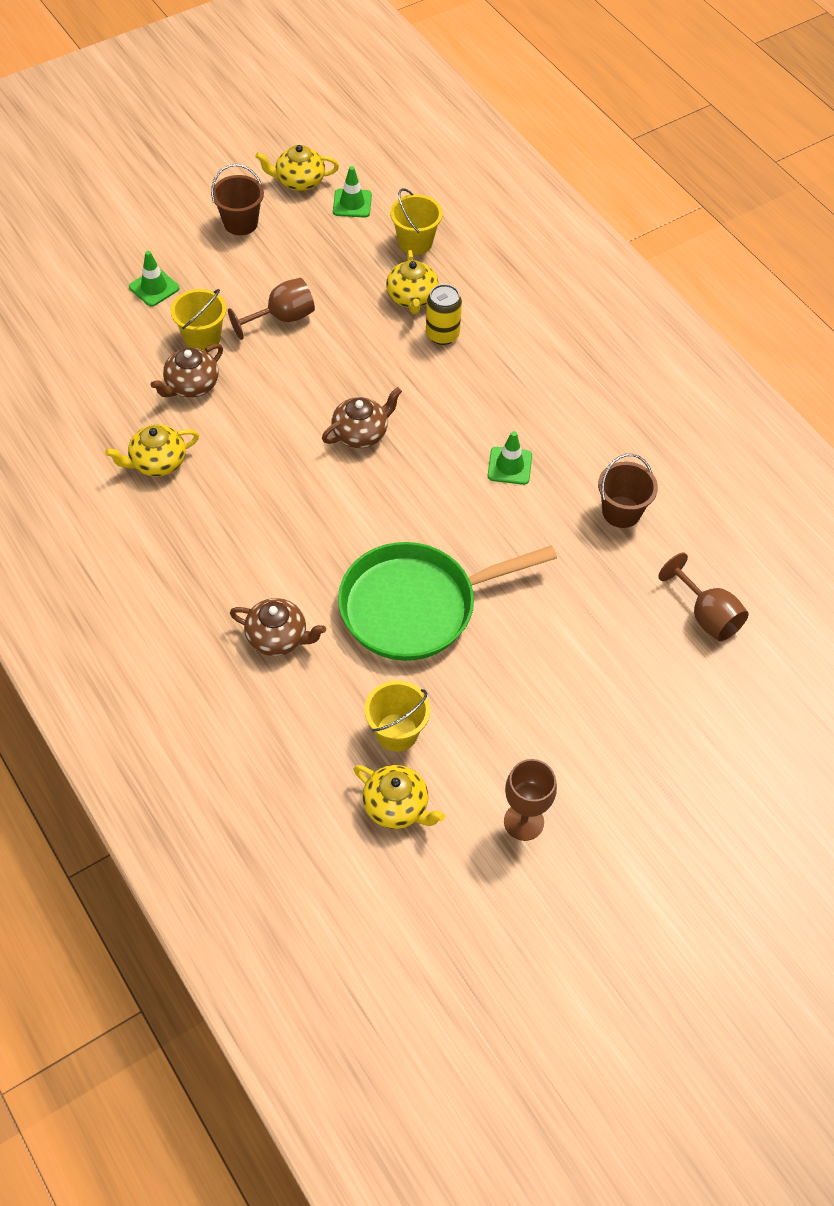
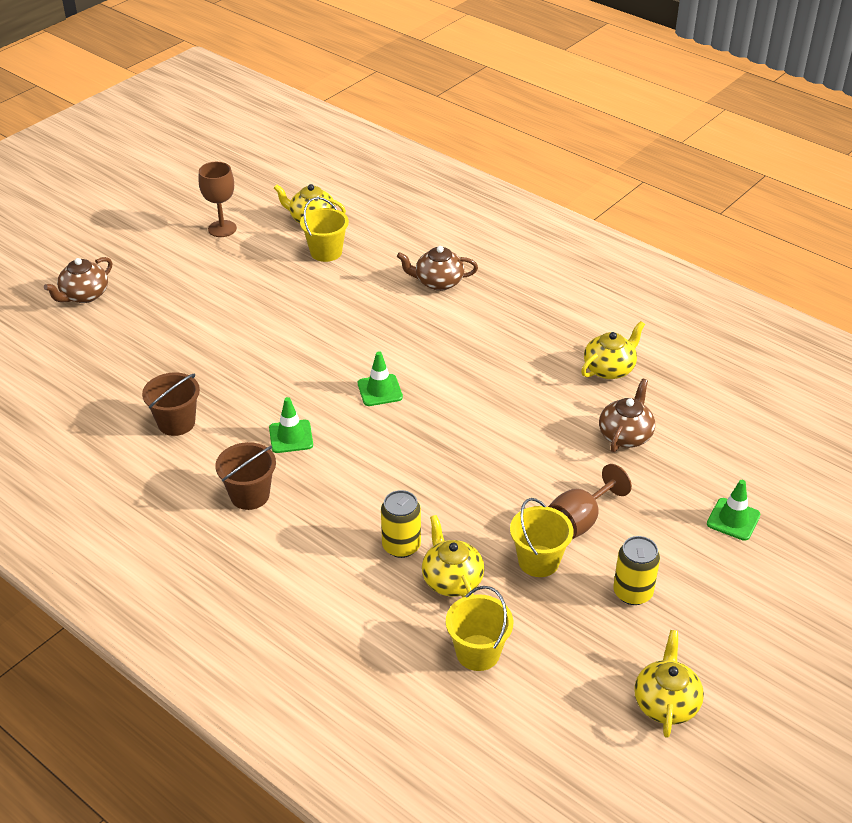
camera: 165 degrees right, 15 degrees down
yellow bucket [171,289,226,351] -> yellow bucket moved to [510,498,574,577]
brown bucket [211,164,264,235] -> brown bucket moved to [215,442,276,510]
yellow teapot [255,145,339,191] -> yellow teapot turned 60 degrees counterclockwise [634,630,704,738]
brown teapot [322,387,402,448] -> brown teapot moved to [44,257,112,303]
green traffic cone [333,166,372,218] -> green traffic cone moved to [358,351,403,406]
green pan [338,542,557,661] -> none
brown goblet [658,553,749,641] -> none
none -> yellow can [613,536,660,605]

